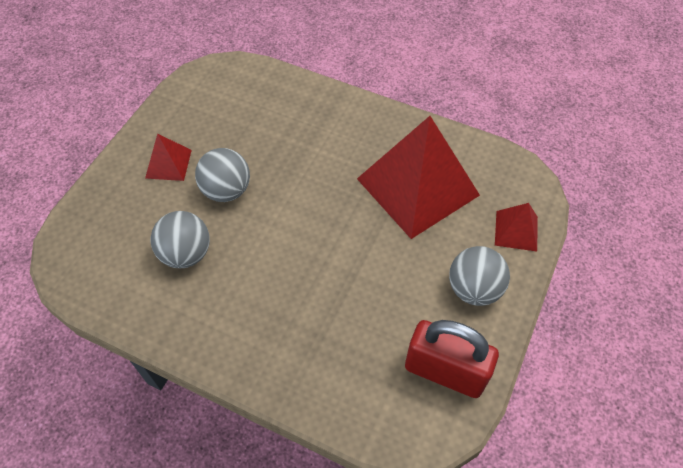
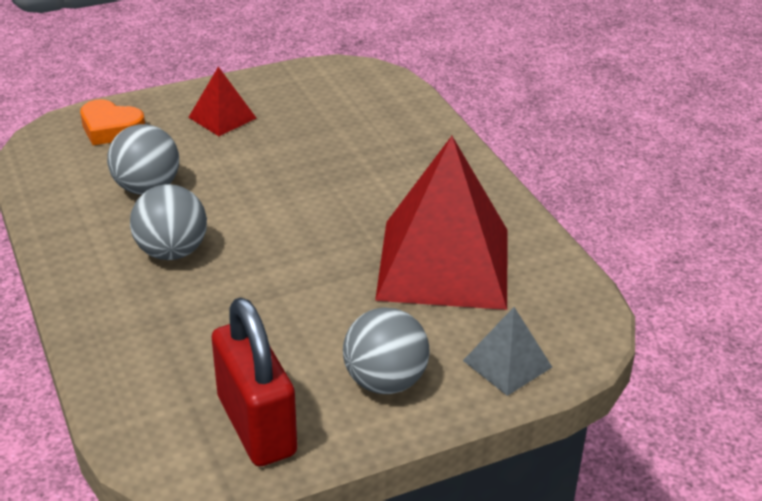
camera: 40 degrees right, 20 degrees down
grey ball [195,148,250,202] -> grey ball moved to [130,184,207,260]
red pyramid [495,203,538,251] -> grey pyramid [463,307,552,396]
none -> orange heart [80,99,145,145]

